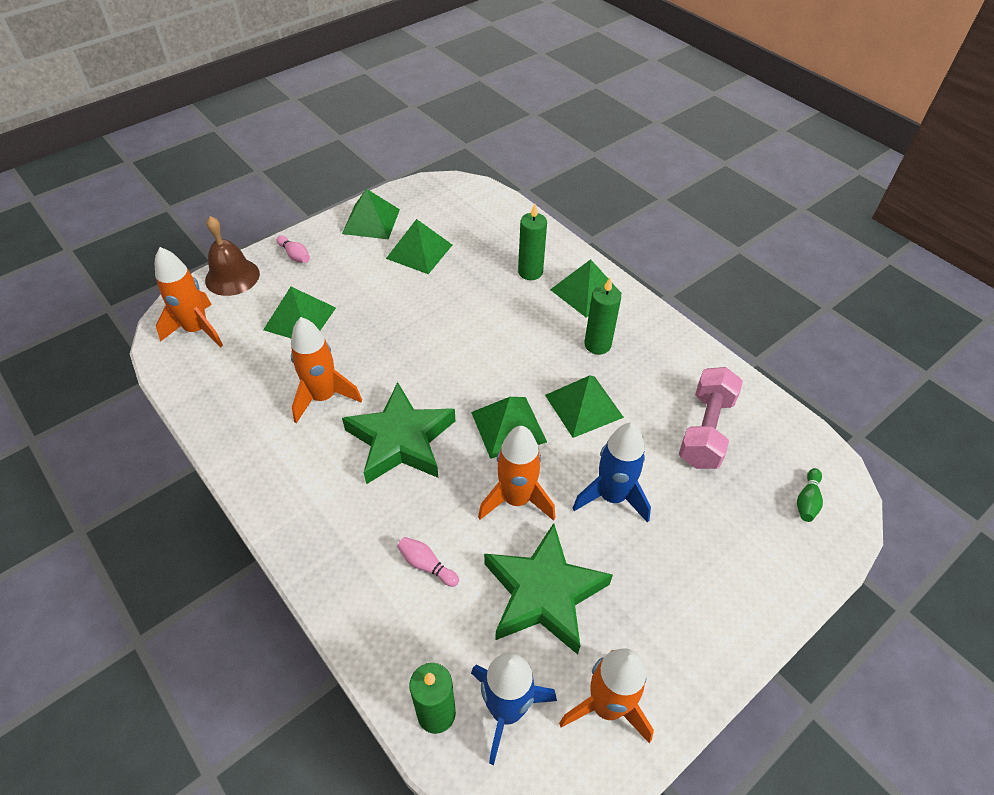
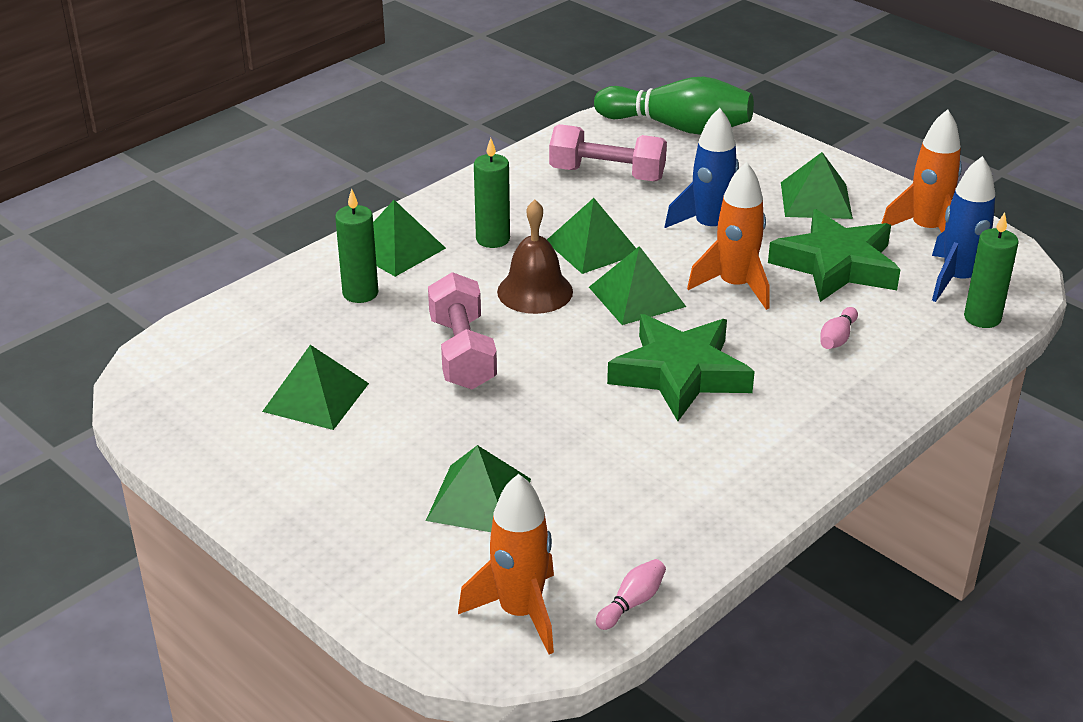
camera: 95 degrees left, 15 degrees down
brown bell [205,216,260,296] -> brown bell moved to [497,200,573,314]
pink bowling pin [277,236,310,263] -> pink bowling pin moved to [596,559,666,630]
orange rocket [291,317,362,424] -> none
green pyramid [342,189,400,239] -> green pyramid moved to [781,152,853,219]
green bowling pin [797,468,823,522] -> green bowling pin [594,77,754,135], size x2.50
none -> pink dumbbell [428,272,497,389]

